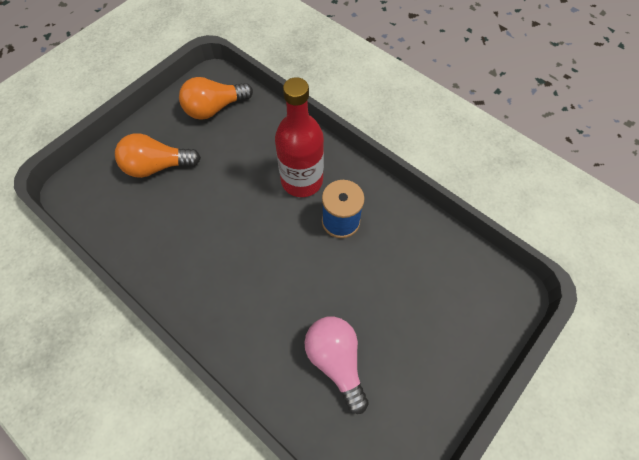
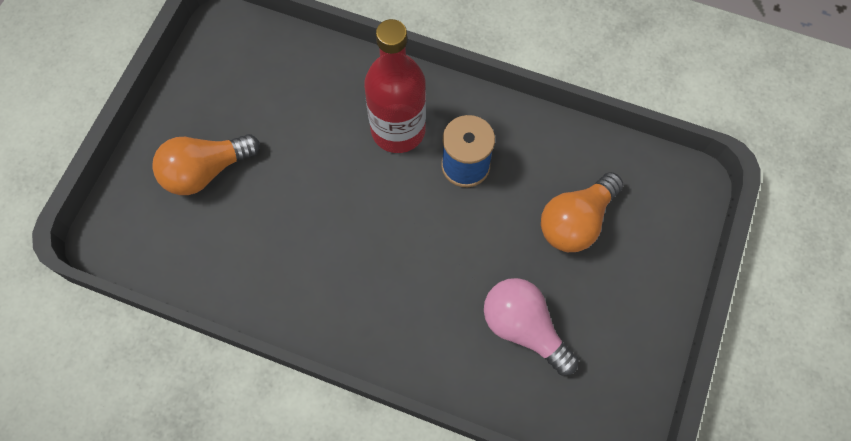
camera: 20 degrees left, 5 degrees up
orange light bulb [179,77,253,120] -> orange light bulb moved to [541,172,623,252]

